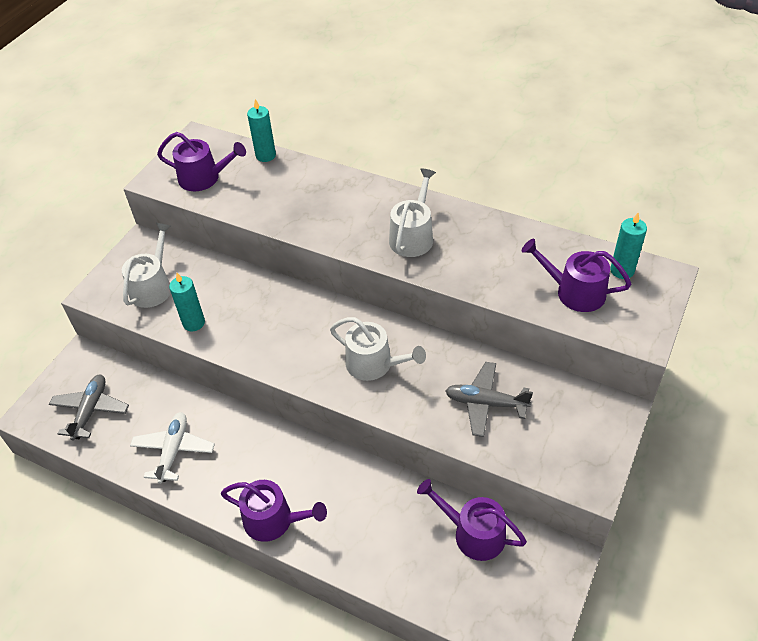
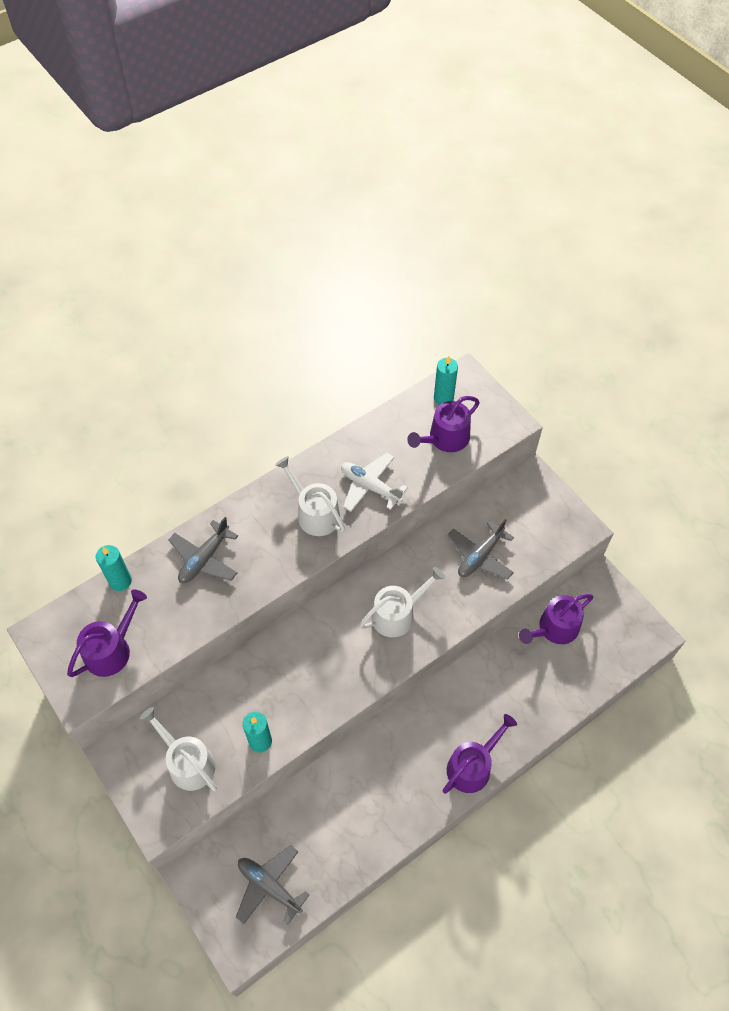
camera: 65 degrees left, 10 degrees up
white plane [130,412,215,484] -> white plane moved to [341,453,408,512]
none -> grey plane [169,517,238,583]

